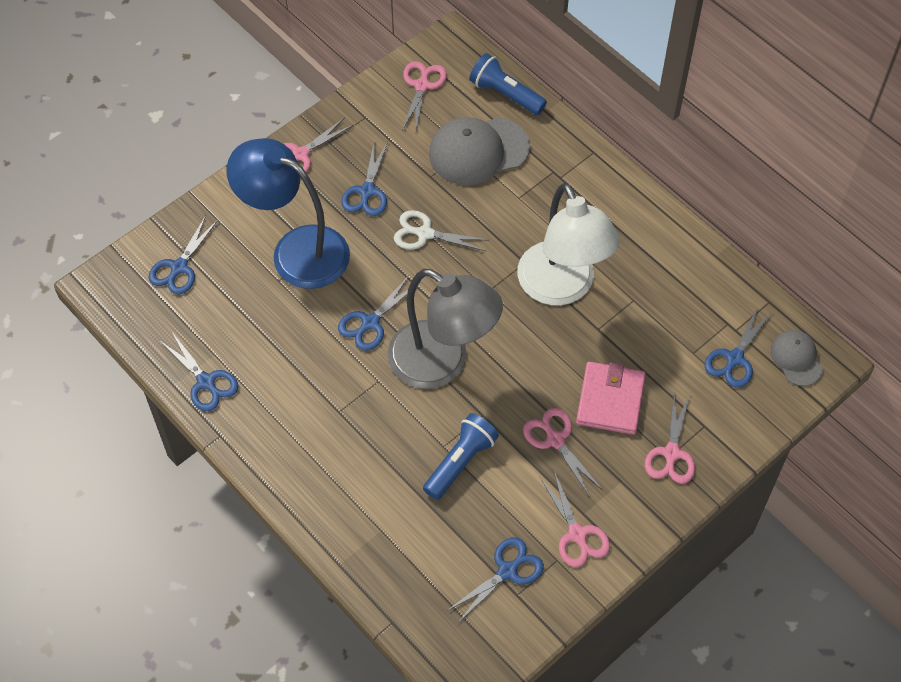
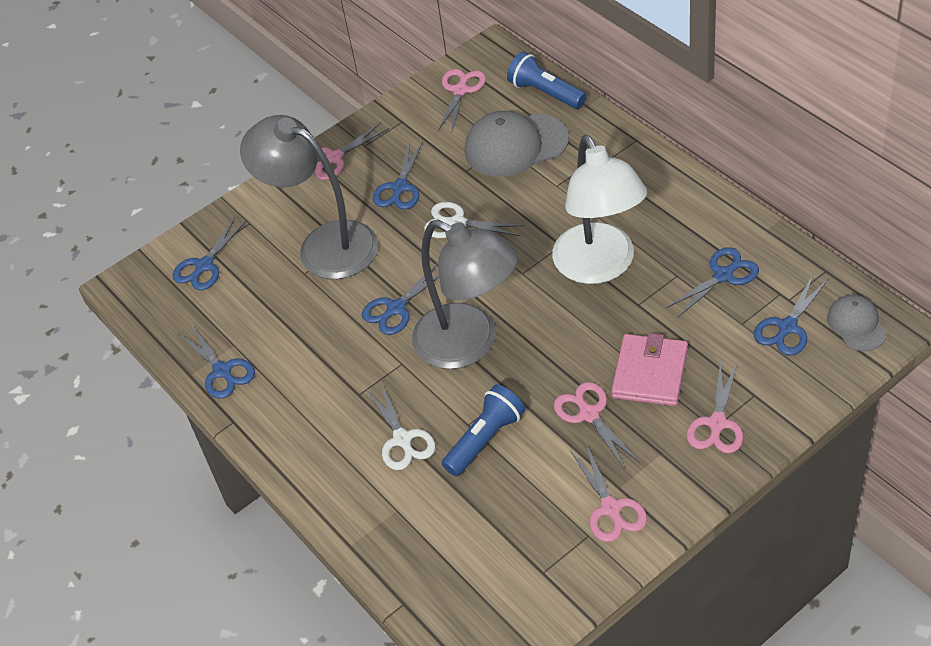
camera: 10 degrees right, 10 degrees down
blue lamp [227,138,350,289] -> grey lamp [240,115,378,279]
blue scissors [447,537,544,623] -> blue scissors moved to [666,247,759,318]
none -> white scissors [367,382,436,470]

